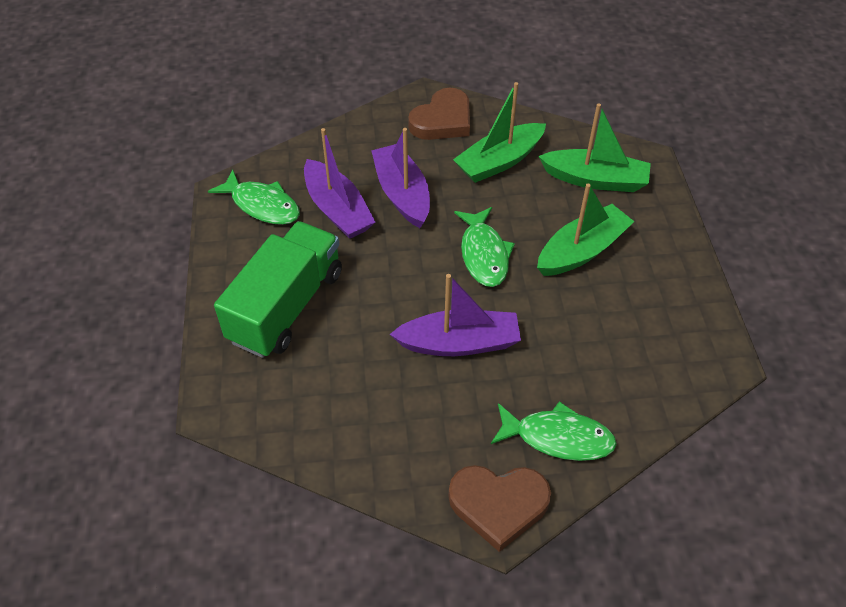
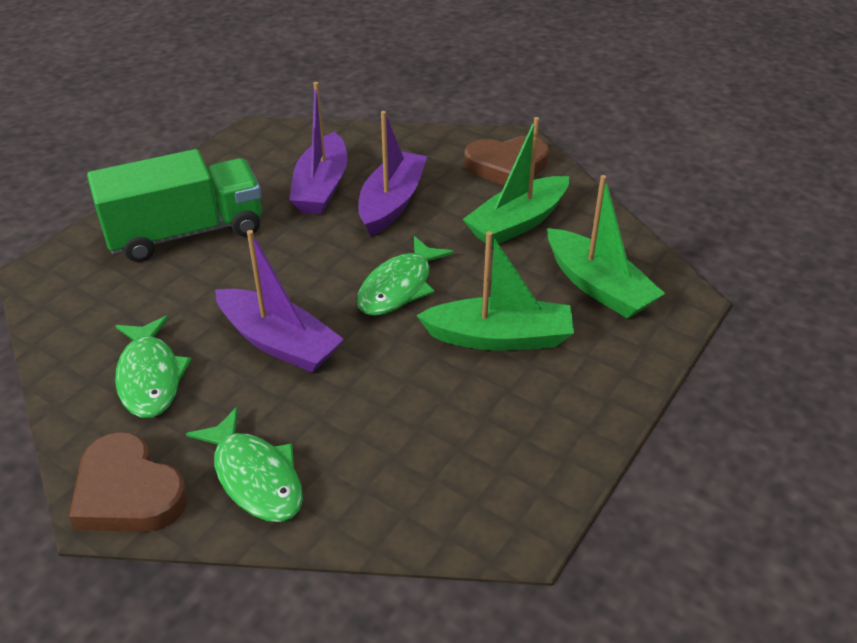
camera: 40 degrees right, 10 degrees down
green fish [208,169,300,225] -> green fish moved to [115,316,192,418]
green boat [453,82,546,183] -> green boat turned 45 degrees counterclockwise [462,117,569,247]

